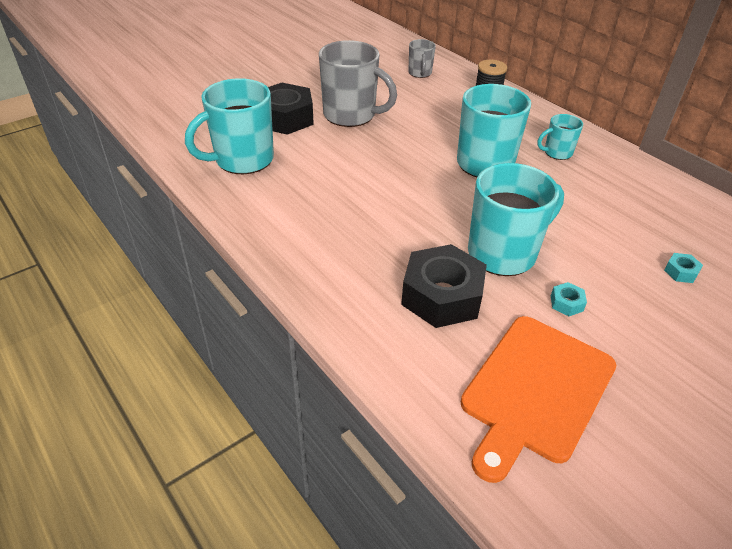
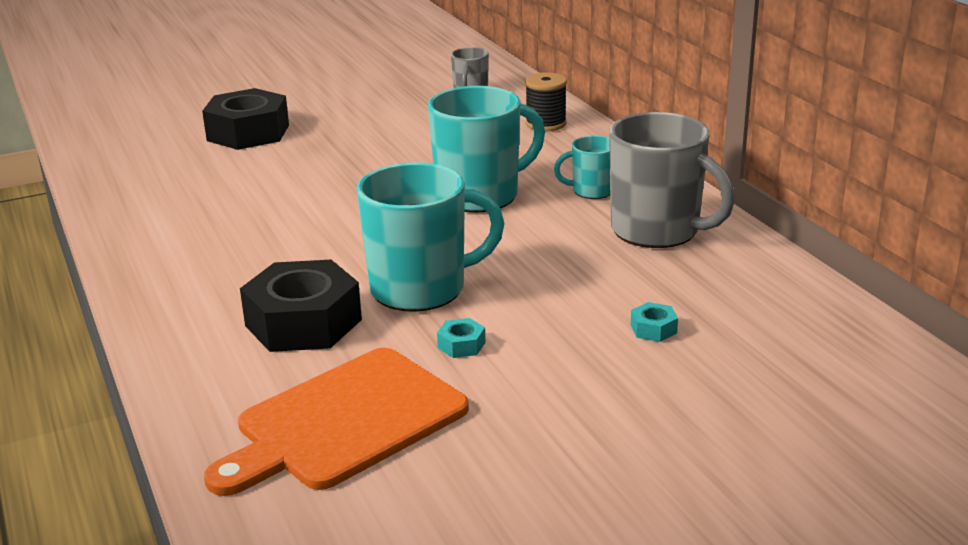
camera: 15 degrees right, 15 degrees down
turquoise mug [185,78,274,174] -> none
grey mug [319,40,397,127] -> grey mug moved to [609,112,735,248]

